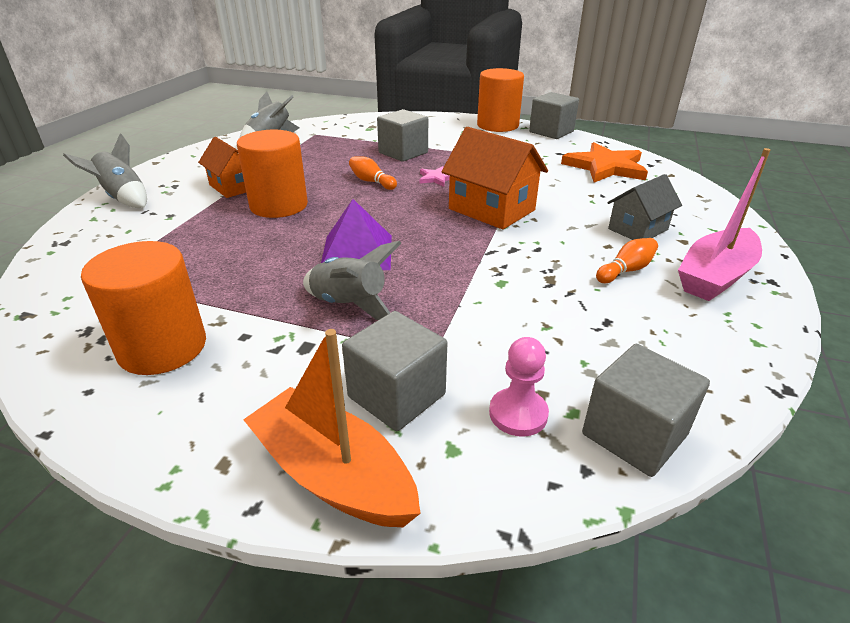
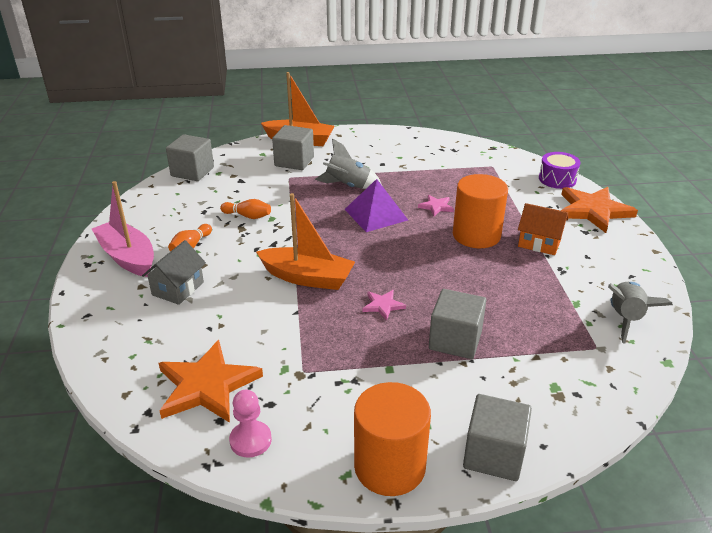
camera: 155 degrees right, 0 degrees up
grey rocket [63,133,147,208] -> orange star [561,187,638,233]
orange cylinder [81,241,206,375] -> none
orange bowling pin [349,156,397,190] -> orange bowling pin moved to [220,199,271,219]
orange house [441,127,548,229] -> orange boat [256,193,355,290]
pink pawn [489,337,549,437] -> pink pawn moved to [229,390,272,457]
grey cube [529,92,579,139] -> grey cube moved to [463,394,532,481]
pink boat [678,148,770,301] -> pink boat turned 60 degrees counterclockwise [92,181,154,277]
none -> pink star [418,195,454,216]
none -> purple drum [539,152,581,189]

